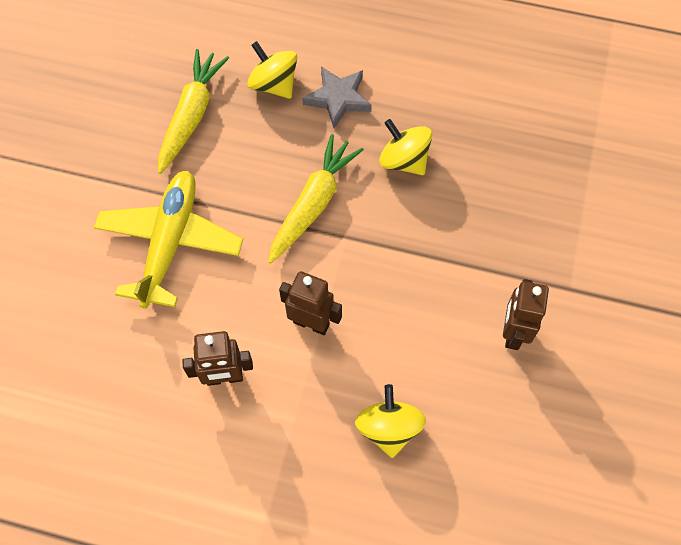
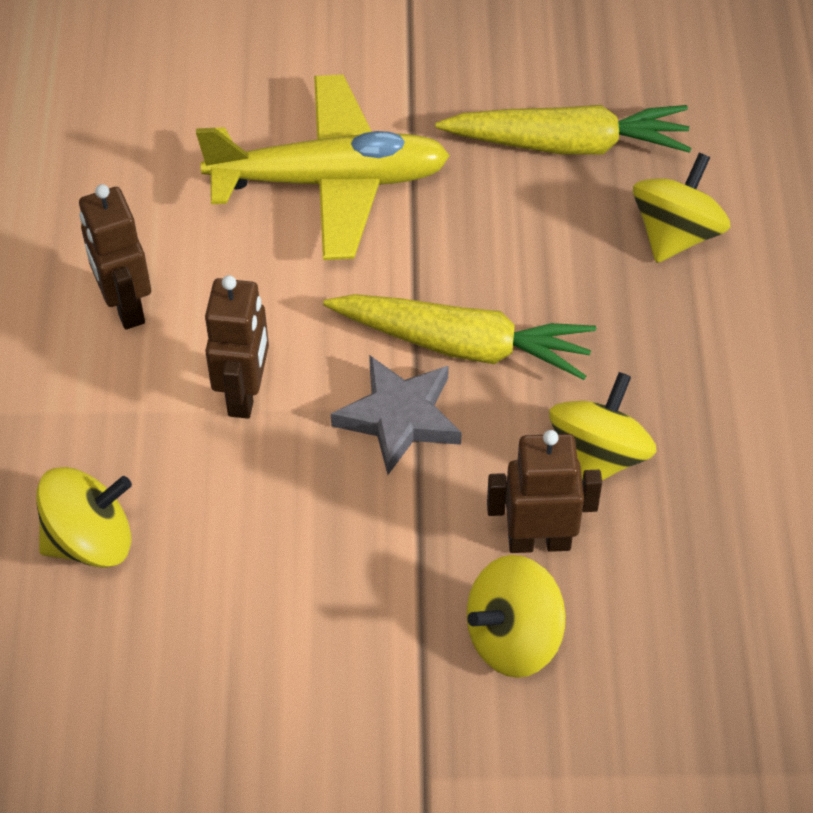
camera: 75 degrees right, 10 degrees down
grey star [303,66,372,128] -> grey star moved to [331,355,462,475]
brown robot [503,279,549,350] -> brown robot moved to [487,430,602,553]
none -> yellow spinning top [467,555,565,678]

